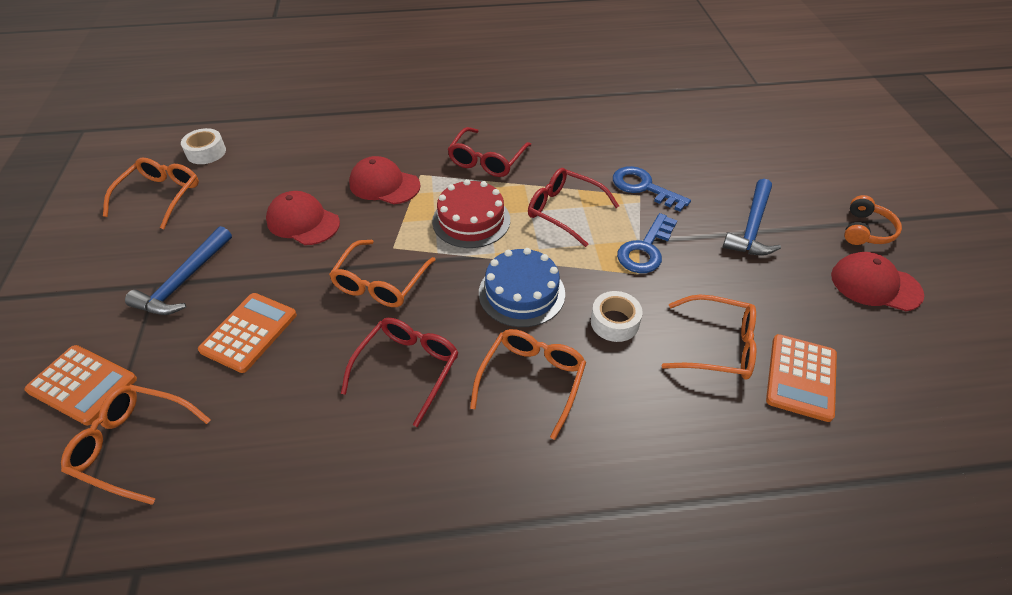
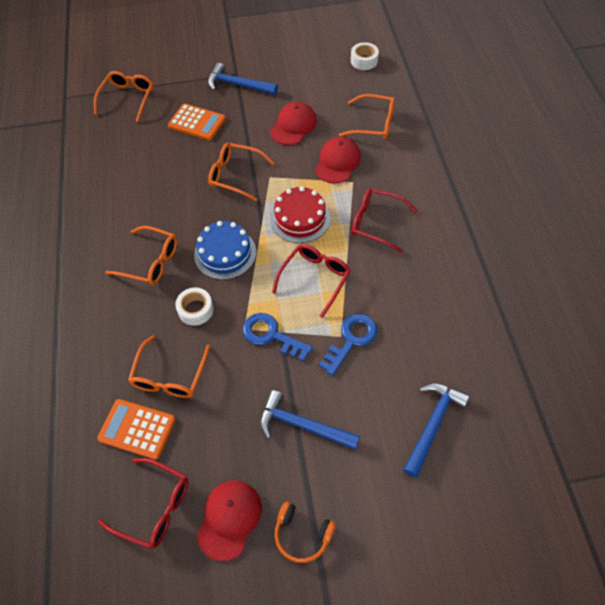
camera: 90 degrees right, 10 degrees up
orange calculator [24,345,137,425] -> none
orange glasses [103,158,199,229] -> orange glasses moved to [339,94,395,139]
red glasses [341,318,459,427] -> red glasses moved to [98,458,189,549]
none -> blue hammer [404,383,470,478]

